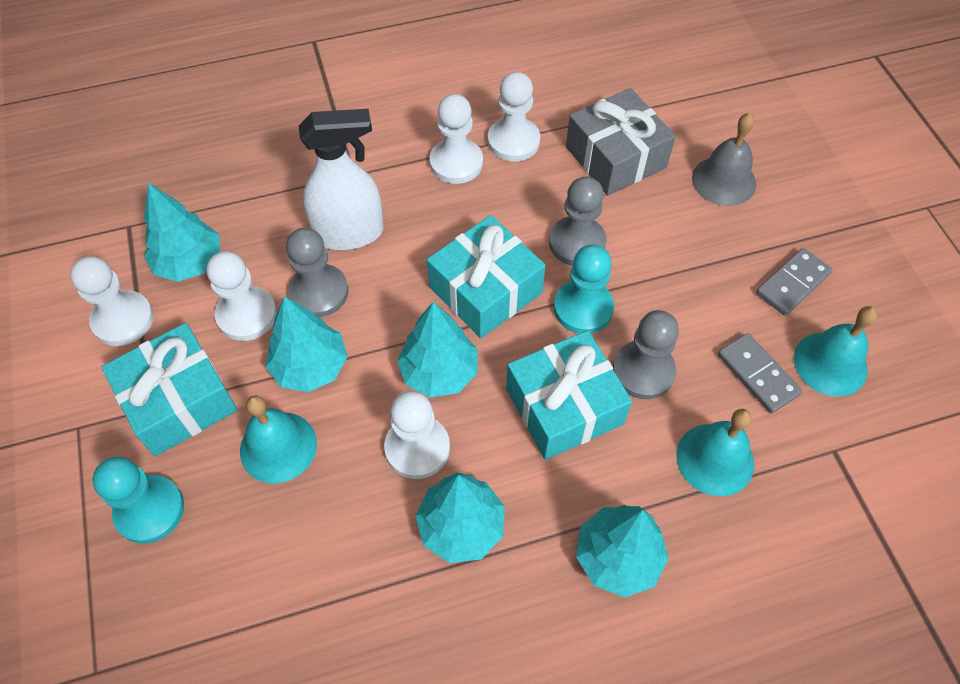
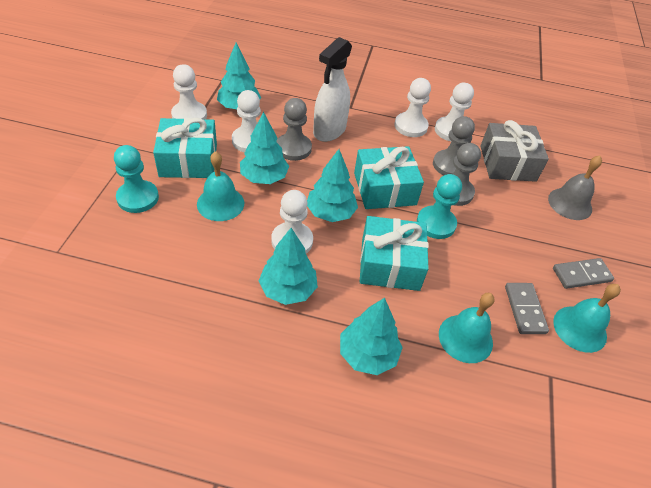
camera: 25 degrees right, 10 degrees down
white spray bottle [299,109,384,250] -> white spray bottle turned 105 degrees clockwise [313,37,352,142]
grey pawn [613,310,679,399] -> grey pawn moved to [433,116,475,175]

